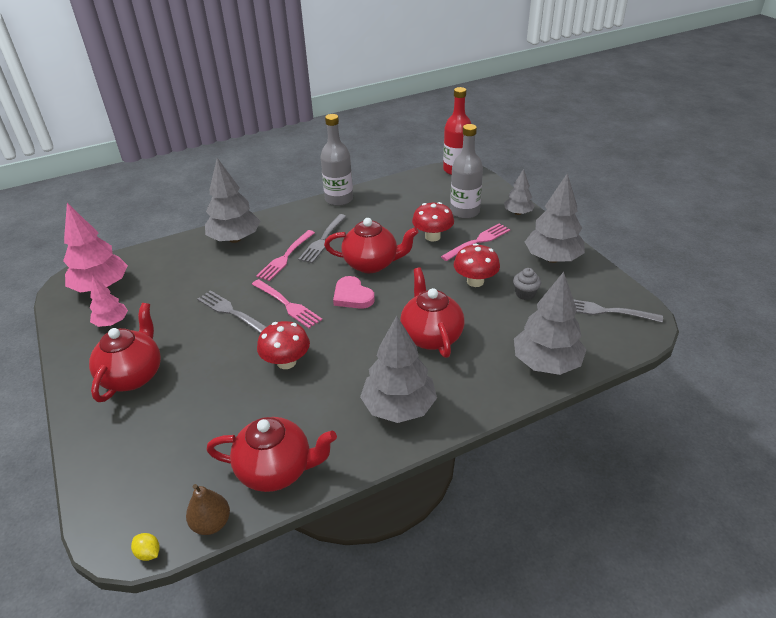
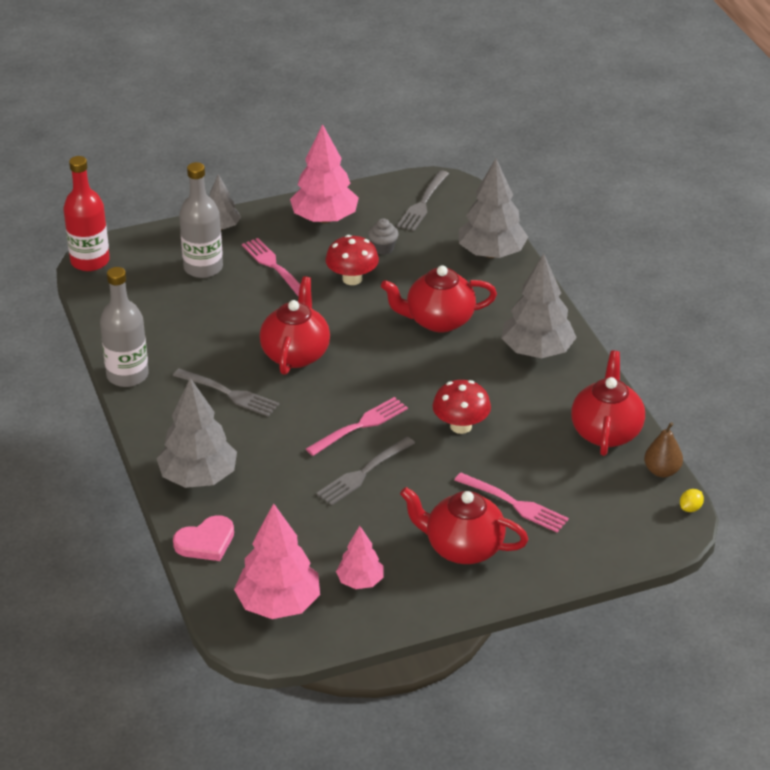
camera: 85 degrees left, 0 degrees up
pink fork [256,230,315,281] -> pink fork moved to [455,473,569,533]
pink heart [333,276,375,309] -> pink heart moved to [173,515,234,561]
red mushroom [412,202,454,241] -> none
grey tree [525,173,585,263] -> pink tree [290,124,359,223]

